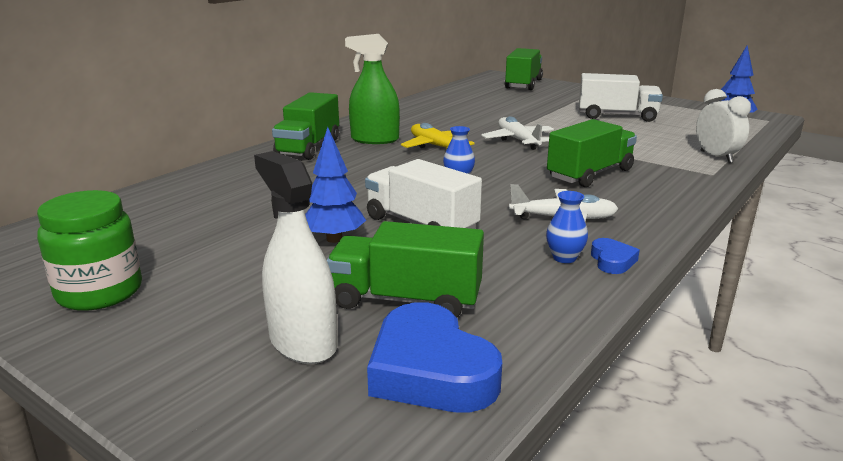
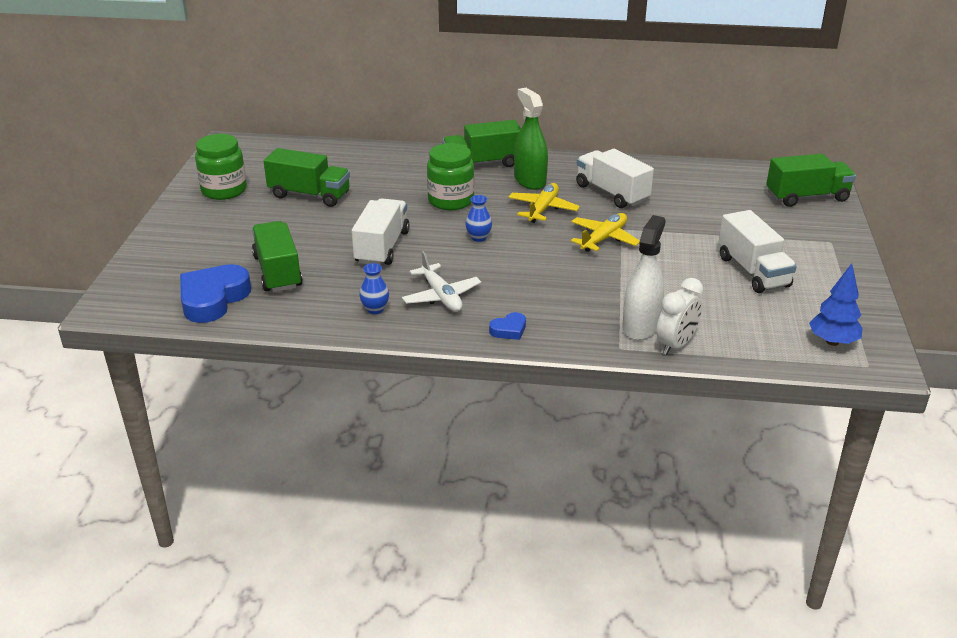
camera: 60 degrees right, 10 degrees up
white spray bottle [254,151,337,364] -> white spray bottle moved to [622,215,666,340]
blue tree [305,127,366,243] -> none
white plane [481,116,554,150] -> yellow plane [571,213,640,252]
green truck [547,119,637,187] -> green truck moved to [264,148,350,207]
blue heart [591,238,640,274] -> blue heart moved to [489,312,526,340]
none -> green jar [427,143,474,210]
none -> white truck [576,148,654,208]

